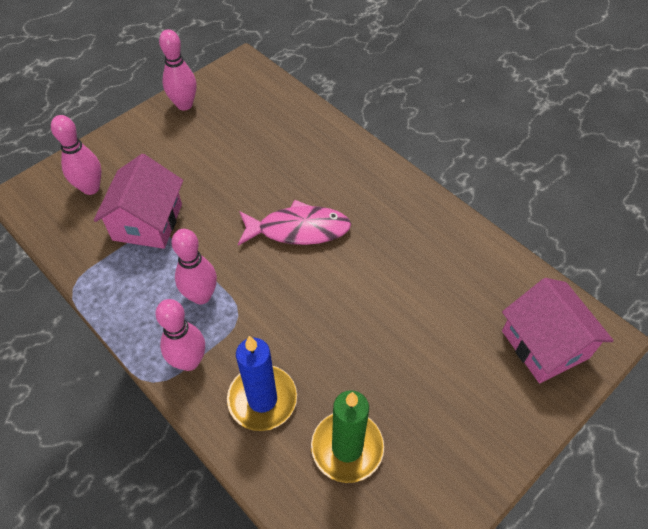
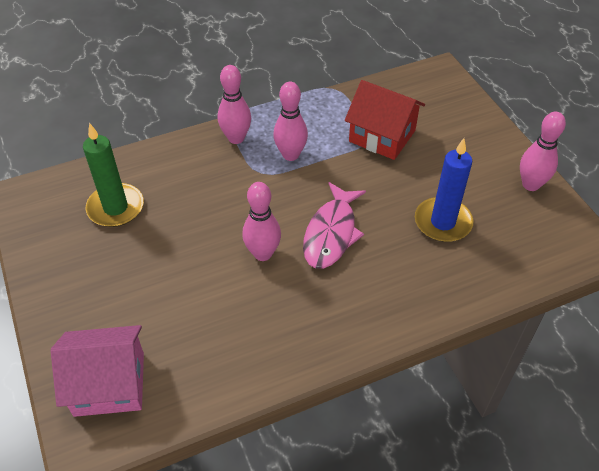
camera: 110 degrees right, 5 degrees down
pink bowling pin [51,115,102,195] -> pink bowling pin moved to [242,182,281,261]
pink house [94,154,183,249] -> red house [345,80,425,160]
blue candle [227,336,297,431] -> blue candle moved to [415,138,474,242]

